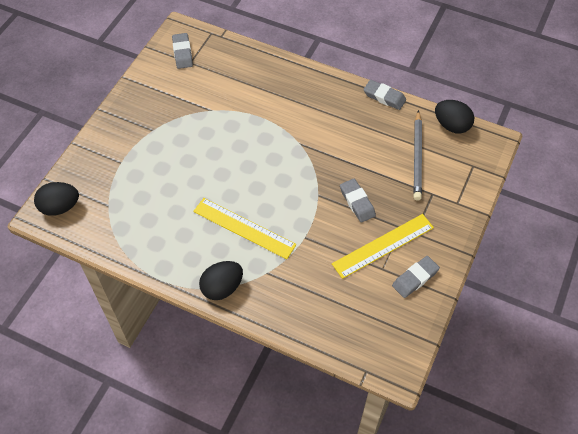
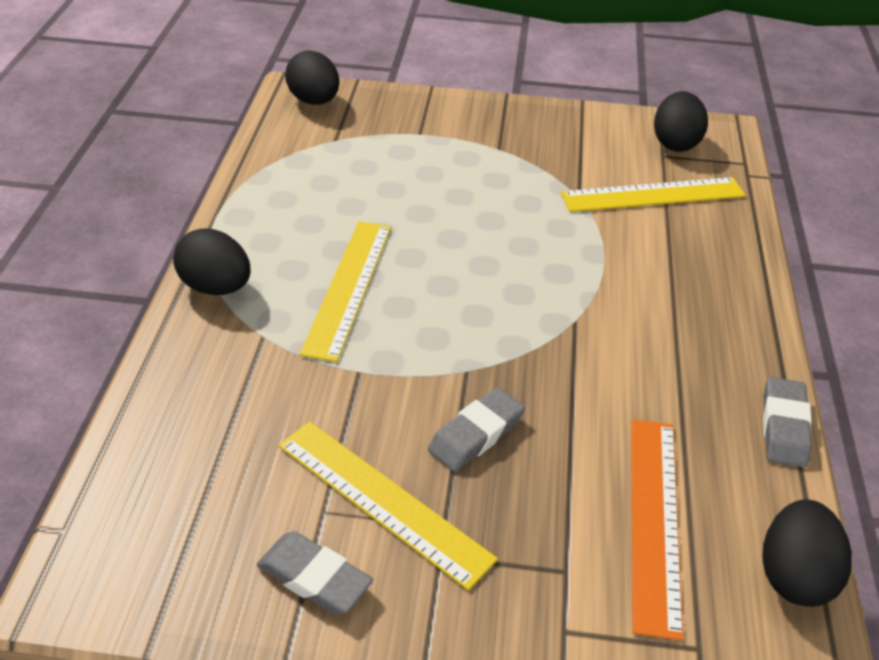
camera: 70 degrees right, 15 degrees down
grey eraser [172,33,193,69] -> black egg [654,91,708,152]
grey pencil [413,110,422,201] -> orange ruler [631,419,683,641]
none -> yellow ruler [561,177,746,212]

